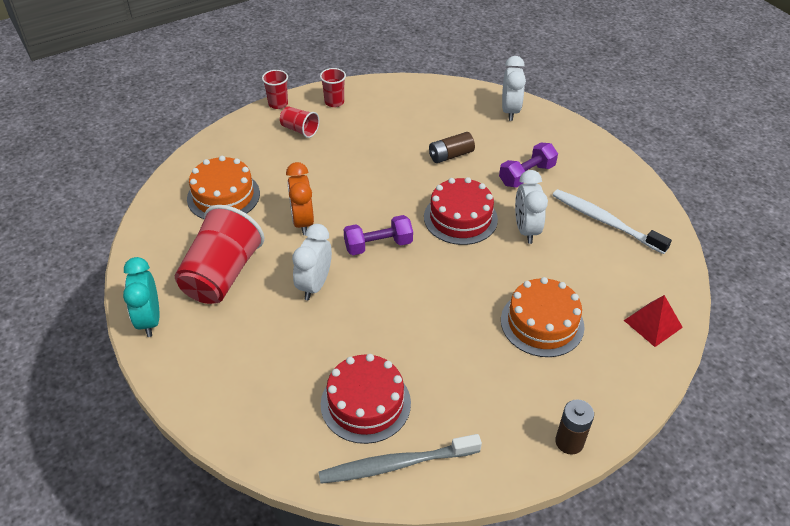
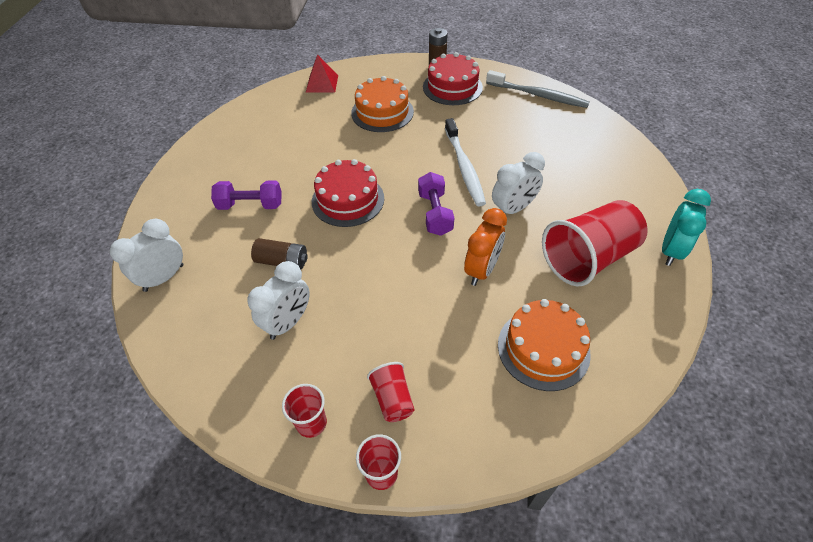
camera: 140 degrees left, 5 degrees up
red cake [321,354,411,444] -> red cake moved to [423,52,483,105]
purple dumbbell [344,215,413,255] -> purple dumbbell turned 60 degrees clockwise [418,172,454,236]
white clock [515,170,548,244] -> white clock moved to [248,261,310,340]
white toothbrush [553,189,672,254] -> white toothbrush moved to [445,118,486,206]

